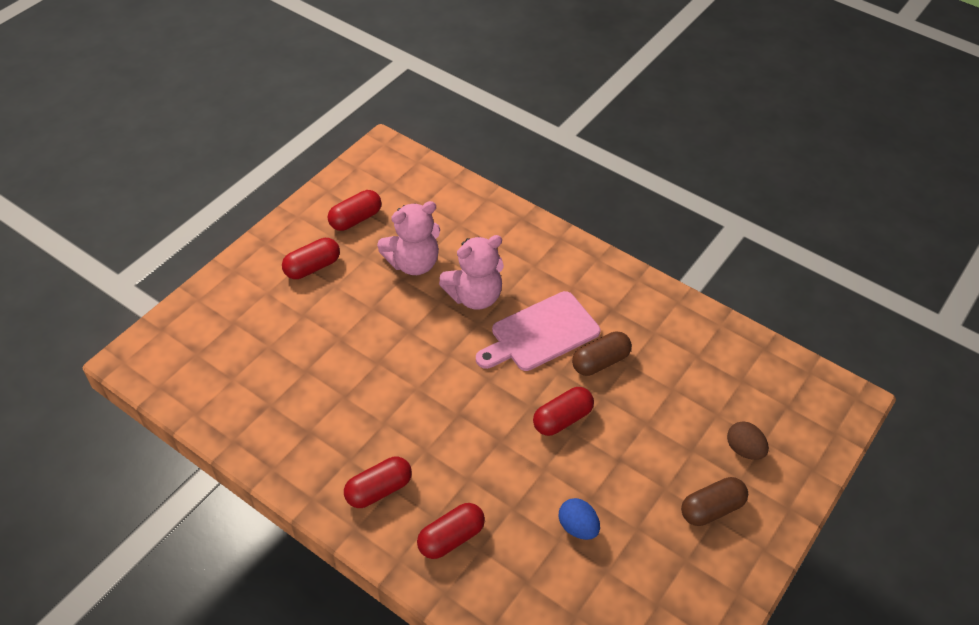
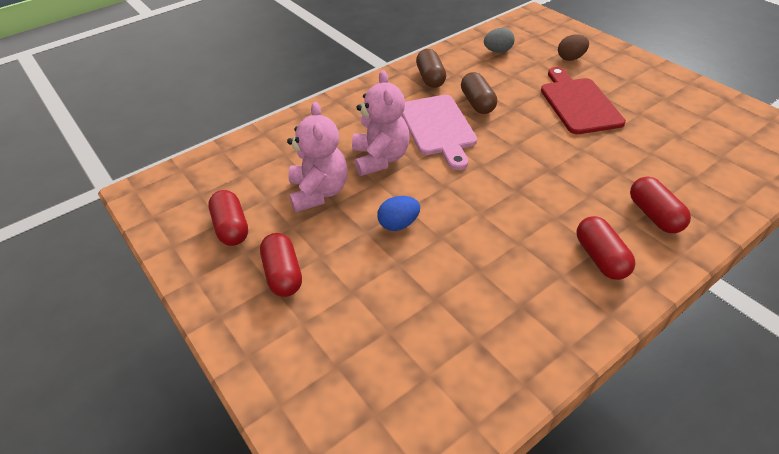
camera: 70 degrees left, 5 degrees down
red capsule [533,387,594,436] -> none
blue egg [559,498,600,540] -> blue egg moved to [377,196,420,231]
brown capsule [681,477,748,526] -> brown capsule moved to [416,49,446,88]
none -> grey egg [484,28,515,53]
none -> red cutting board [541,67,626,134]

